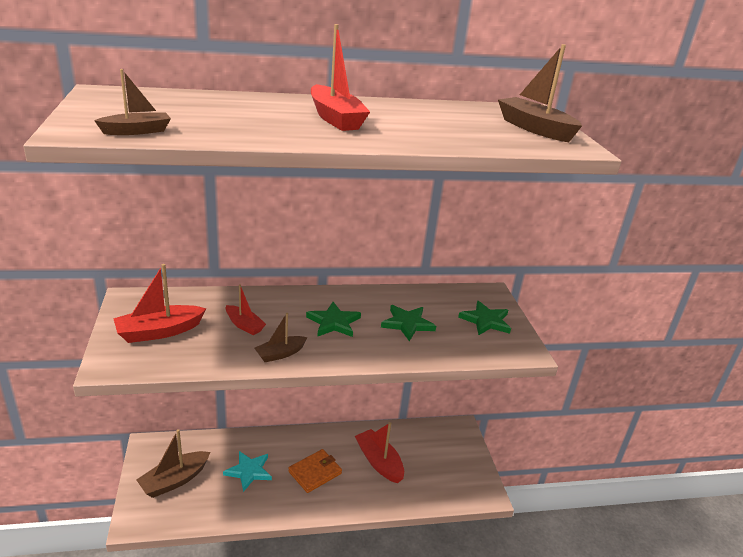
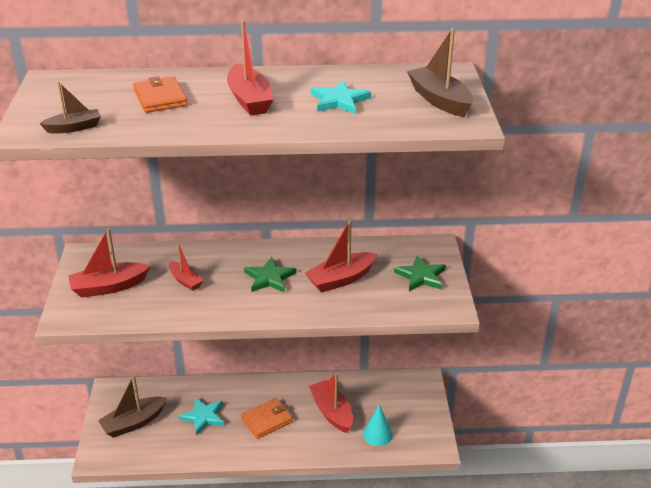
camera: 10 degrees right, 5 degrees up
brown boat [254,313,307,362] -> none
green star [381,305,436,341] -> red boat [305,220,377,293]
none -> orange wallet [133,76,188,113]
none -> turquoise star [311,80,371,114]
none -> turquoise cone [363,404,393,446]

